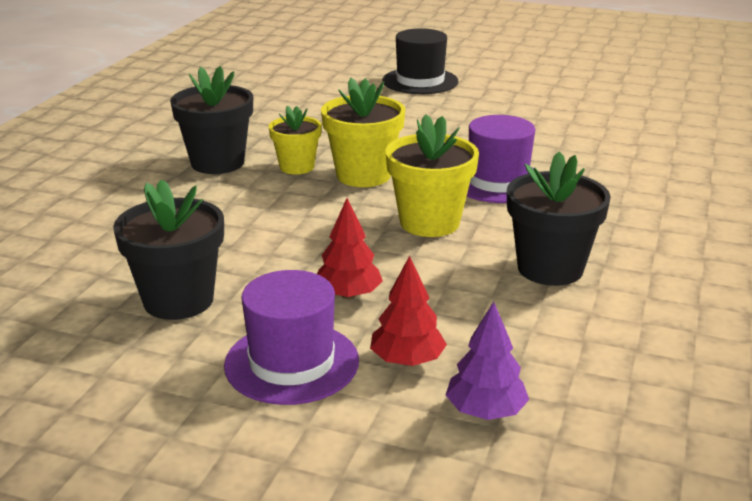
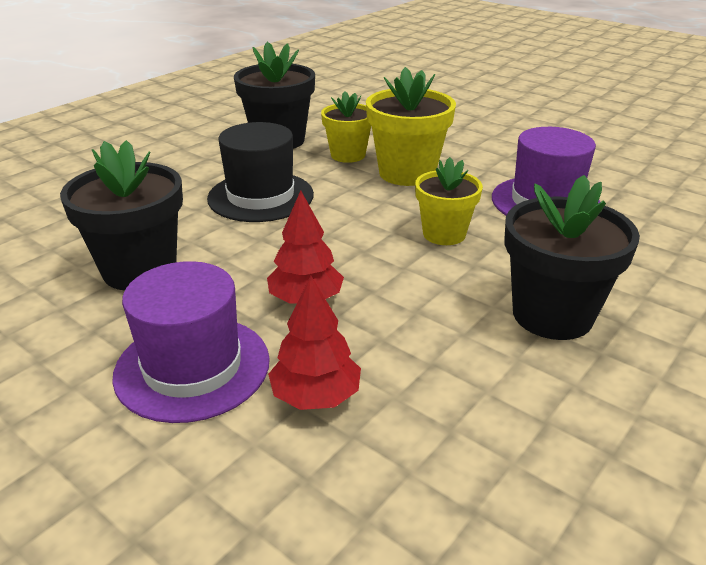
camera: 20 degrees right, 5 degrees up
black hat [383,28,458,94] -> black hat moved to [207,122,314,222]
yellow flower pot [385,114,479,237] -> yellow flower pot [415,157,483,245], size x0.65
purple tree [446,302,529,420] -> none

